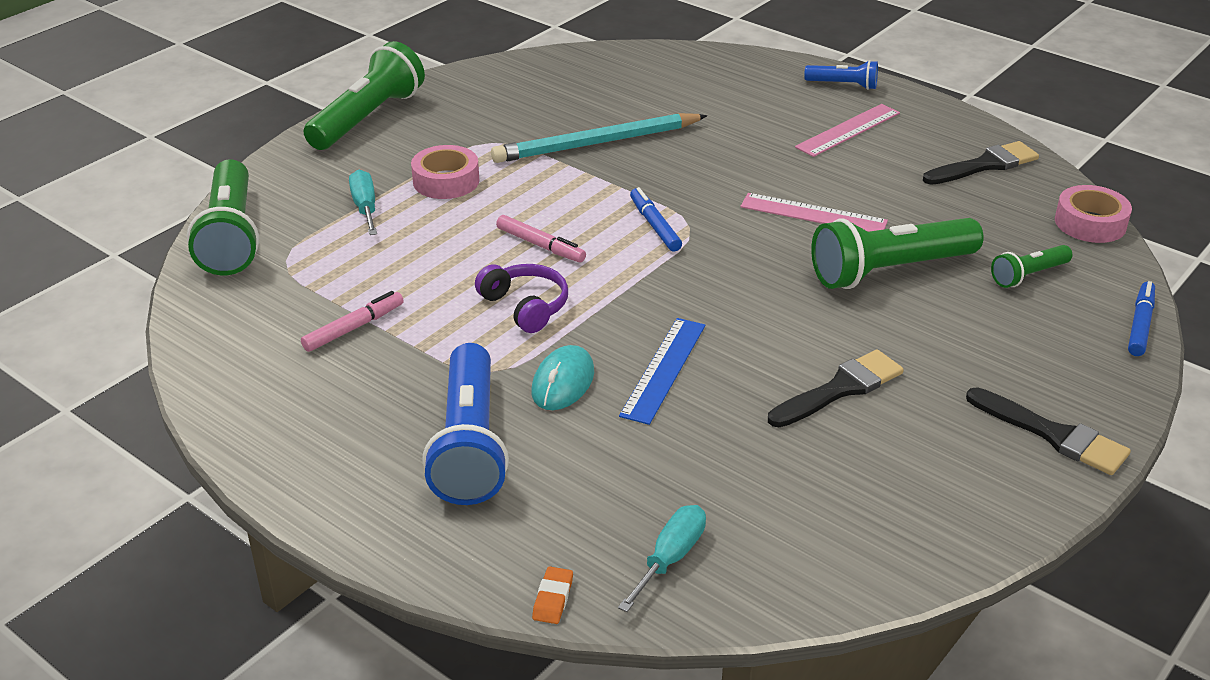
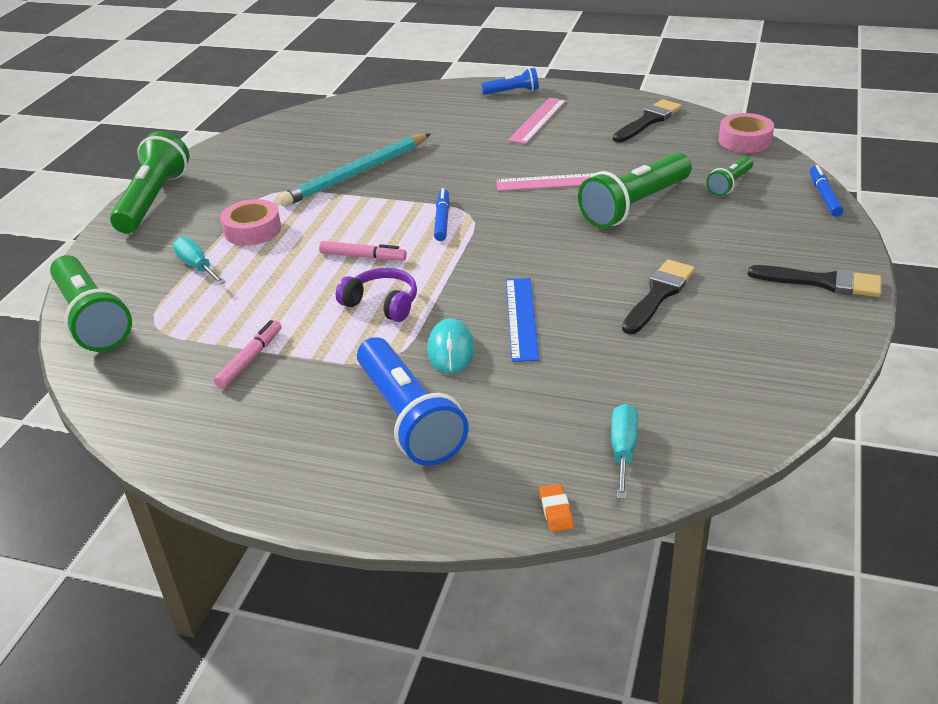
camera: 20 degrees left, 0 degrees up
blue marker [630,187,682,251] -> blue marker turned 45 degrees clockwise [434,188,450,241]

